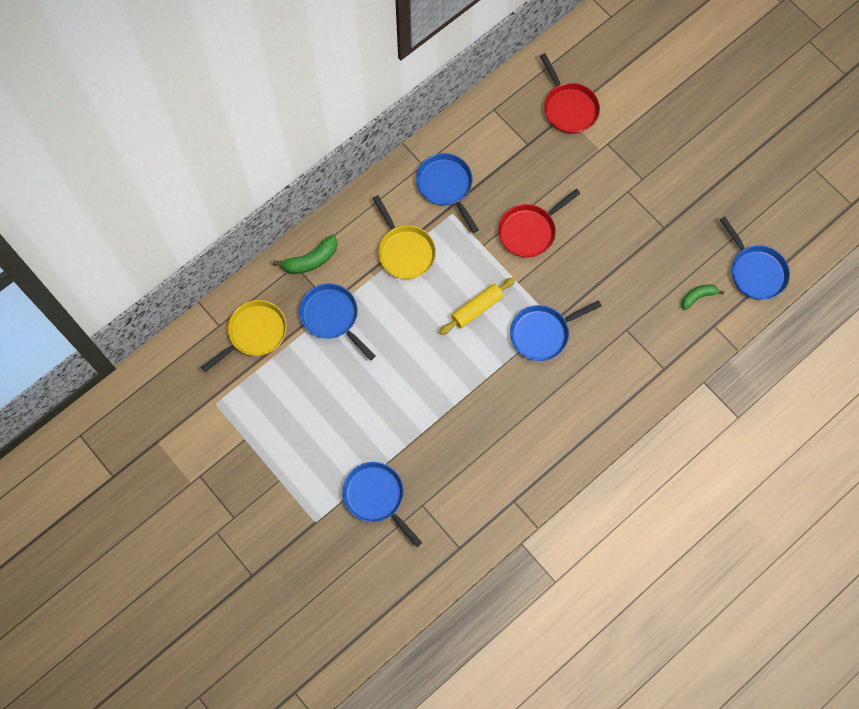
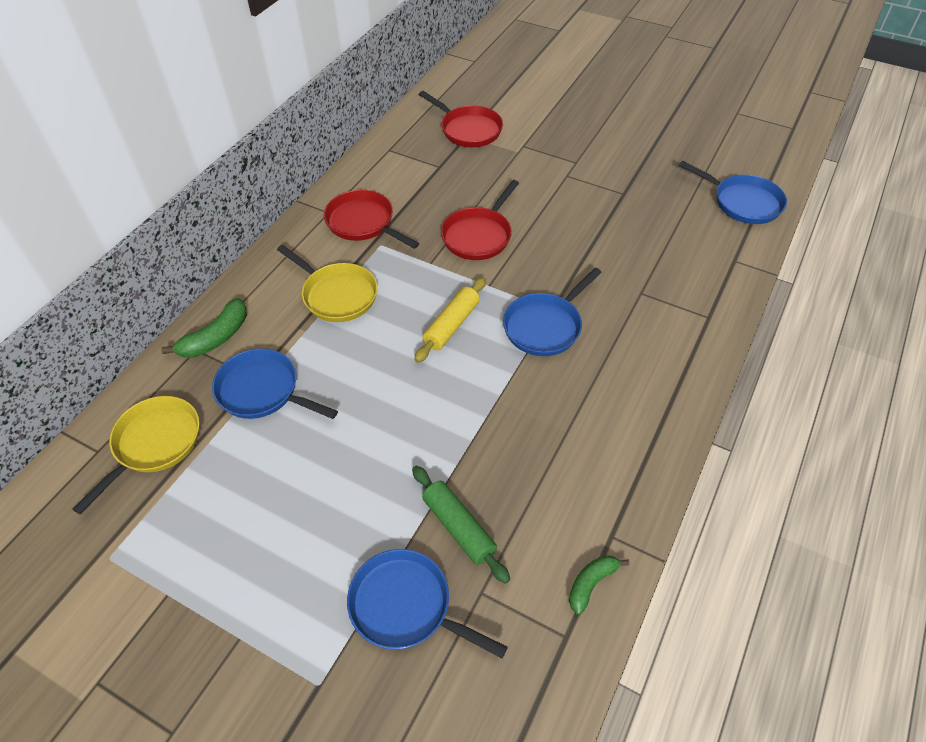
camera: 20 degrees left, 20 degrees down
blue pan [416,153,479,233] -> red pan [324,190,419,249]
green banana [681,285,724,310] -> green banana moved to [569,555,629,615]
none -> green rolling pin [412,466,510,584]

